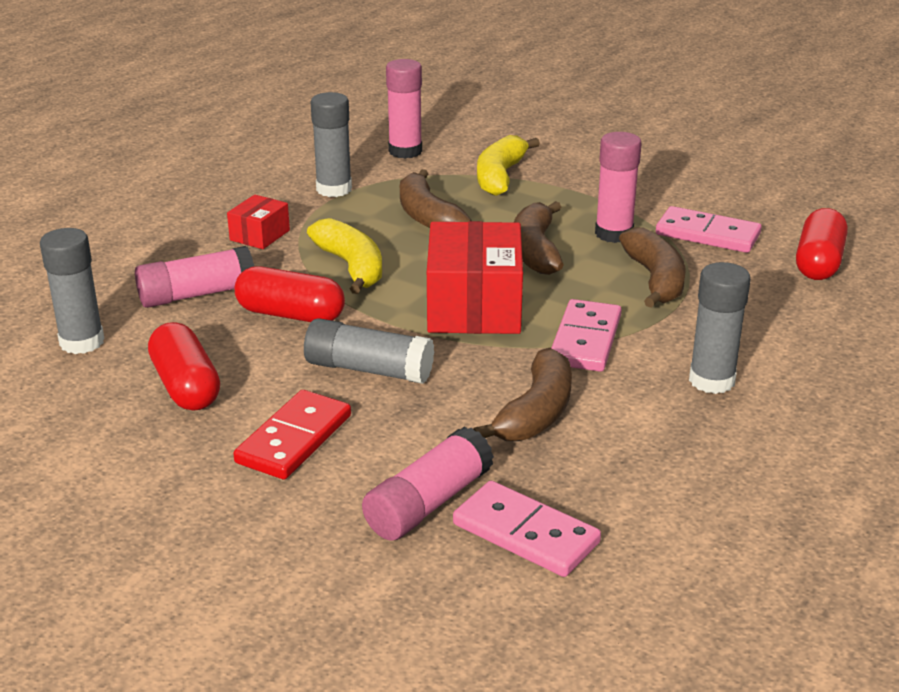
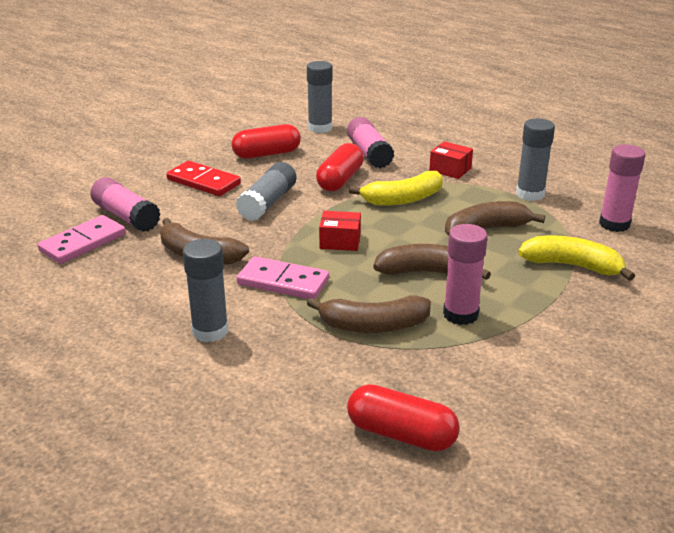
camera: 95 degrees right, 0 degrees up
red box [427,221,523,334] -> red box [319,211,361,251], size x0.50
pink domino [656,206,762,253] -> none

